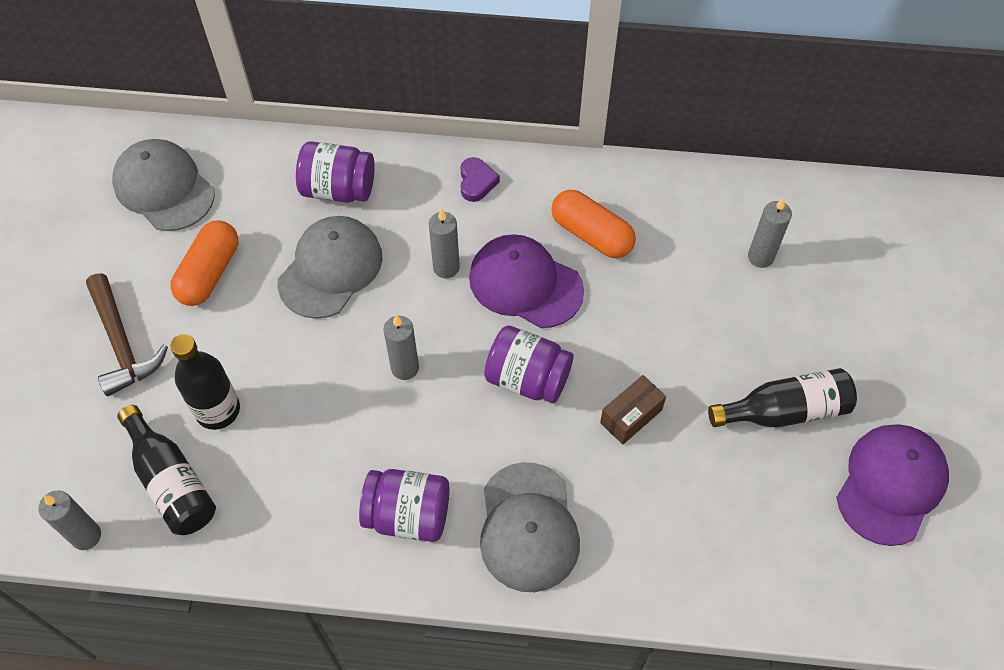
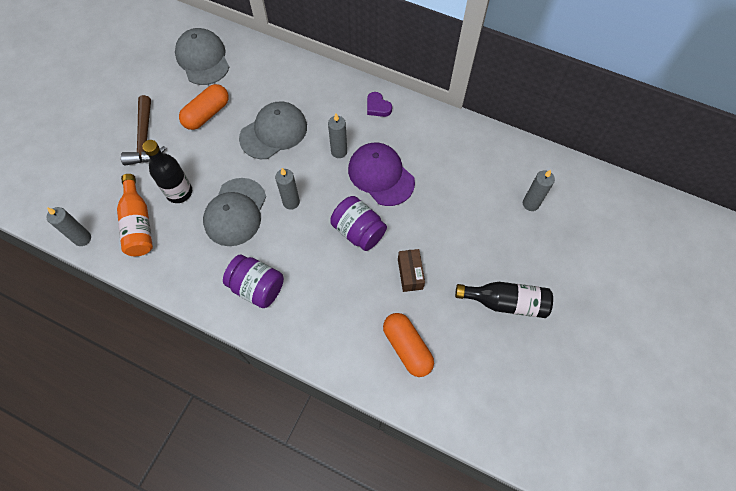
camera: 20 degrees right, 5 degrees up
black bottle [117,405,216,535] -> orange bottle [117,174,153,256]
purple jar [296,141,375,203] -> none
purple heart [460,157,500,202] -> purple heart turned 120 degrees clockwise [367,92,392,117]
grey cap [480,462,580,592] -> grey cap moved to [203,178,266,246]
orange capsule [551,190,636,258] -> orange capsule moved to [383,313,434,377]
brown box [600,375,666,444] -> brown box turned 75 degrees counterclockwise [398,249,425,292]
purple cap [836,424,949,546] -> none

